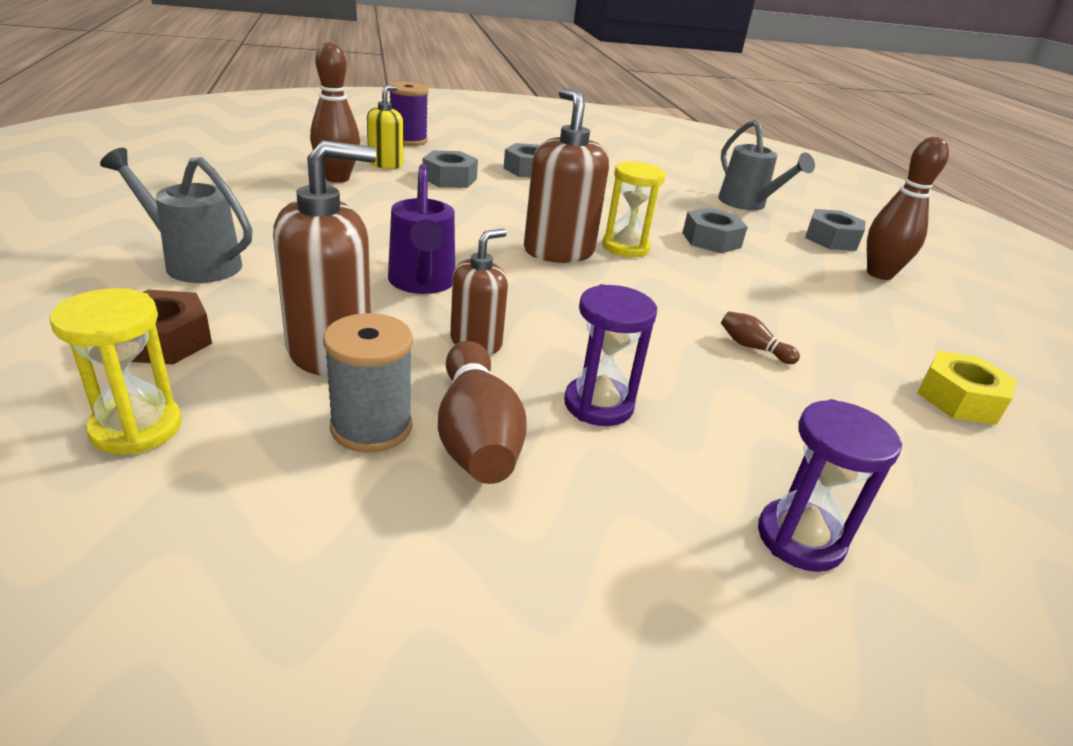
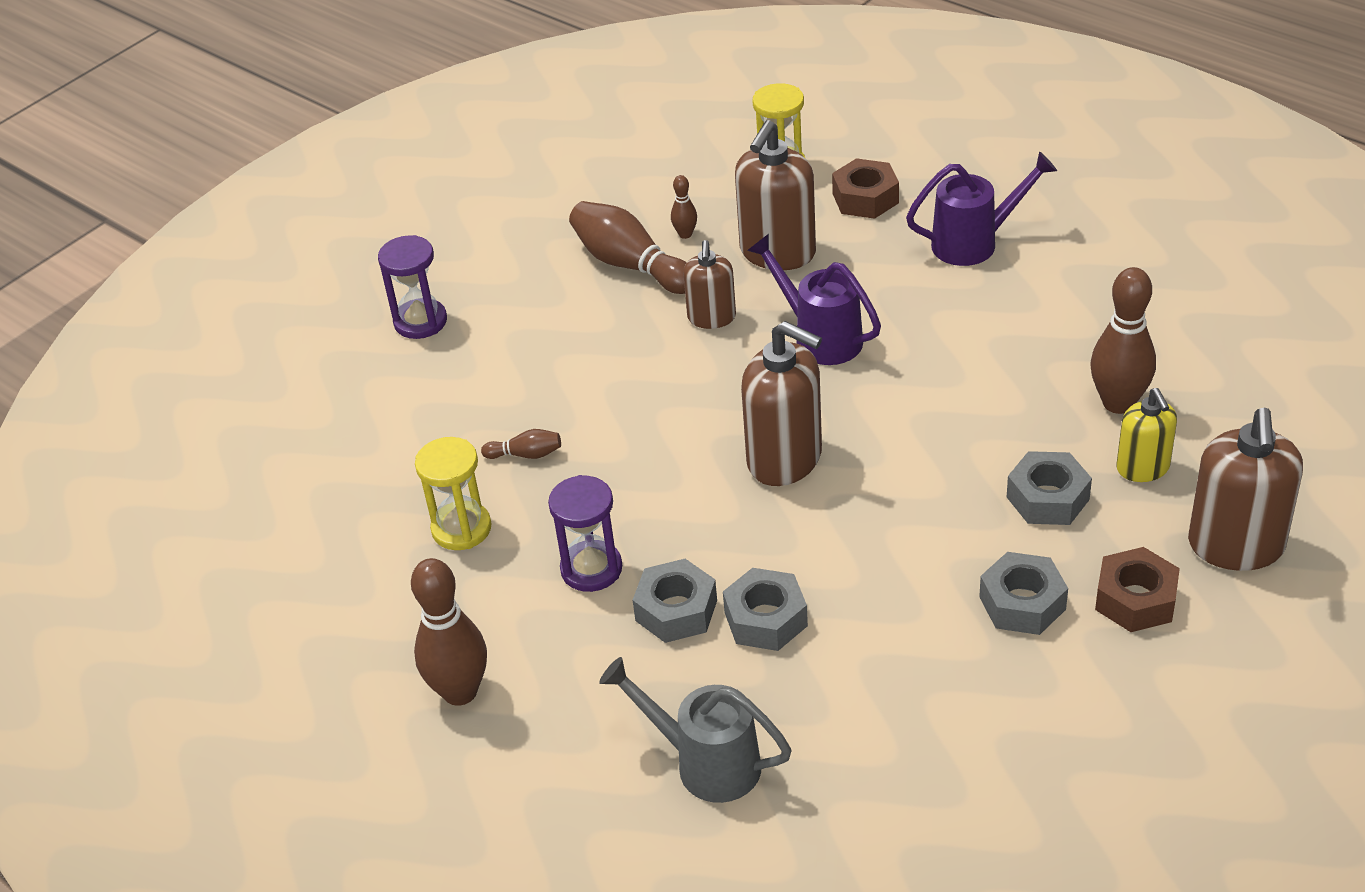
camera: 150 degrees right, 10 degrees up
grey watering can [100,148,252,283] -> purple watering can [906,152,1057,266]
grey spool [323,313,413,453] -> brown bowling pin [671,175,697,239]
purple spool [390,82,429,146] -> brown soap dispenser [1188,408,1303,571]
purple hourglass [564,284,657,426] -> purple hourglass moved to [548,475,622,592]
yellow hourglass [602,162,666,257] -> yellow hourglass moved to [415,437,491,550]
grey nut [805,209,866,251] -> grey nut moved to [723,568,808,651]
yellow nut [917,351,1017,425] -> none
none -> brown nut [1095,547,1180,632]

